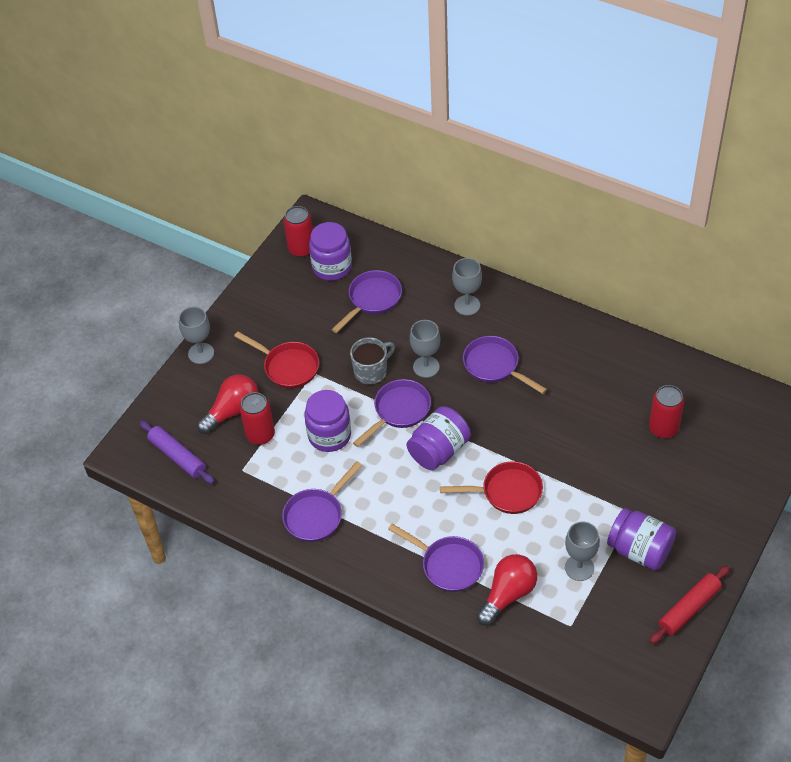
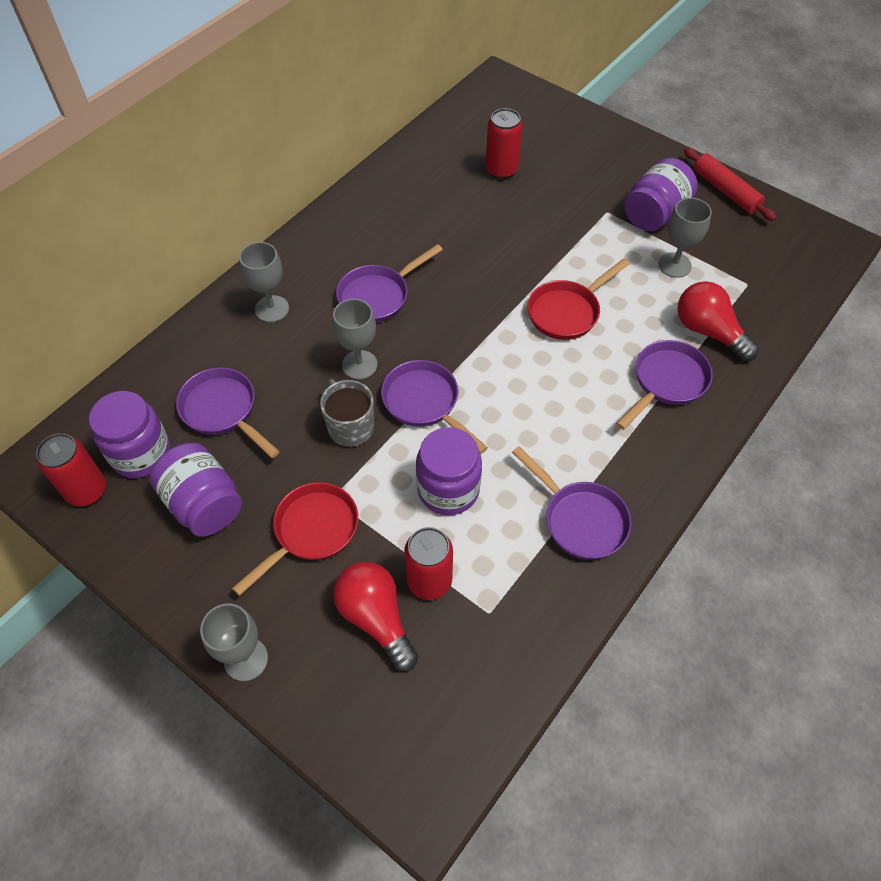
camera: 85 degrees left, 5 degrees up
purple rolling pin [139,421,215,484] -> none
purple jar [407,406,471,470] -> purple jar moved to [149,443,242,537]
red pan [440,461,543,514] -> red pan turned 135 degrees counterclockwise [528,258,630,340]

